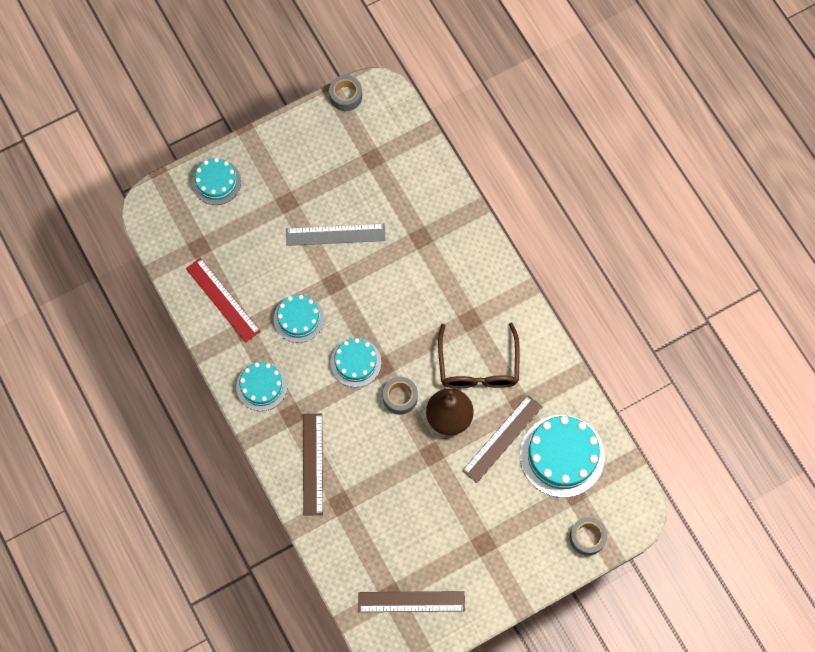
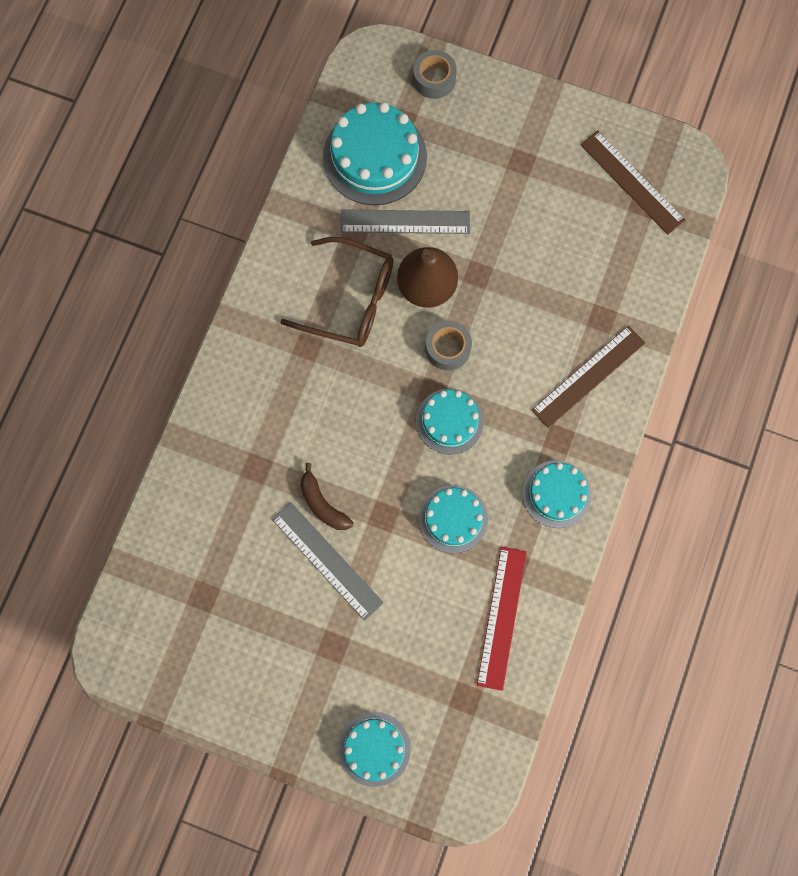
camera: 130 degrees left, 5 degrees up
grey tape [329,75,362,111] -> none
brown glasses [438,323,520,388] -> brown glasses turned 60 degrees clockwise [280,237,394,347]
brown ruler [462,395,542,483] -> grey ruler [340,209,470,234]
none -> brown banana [300,463,354,530]

